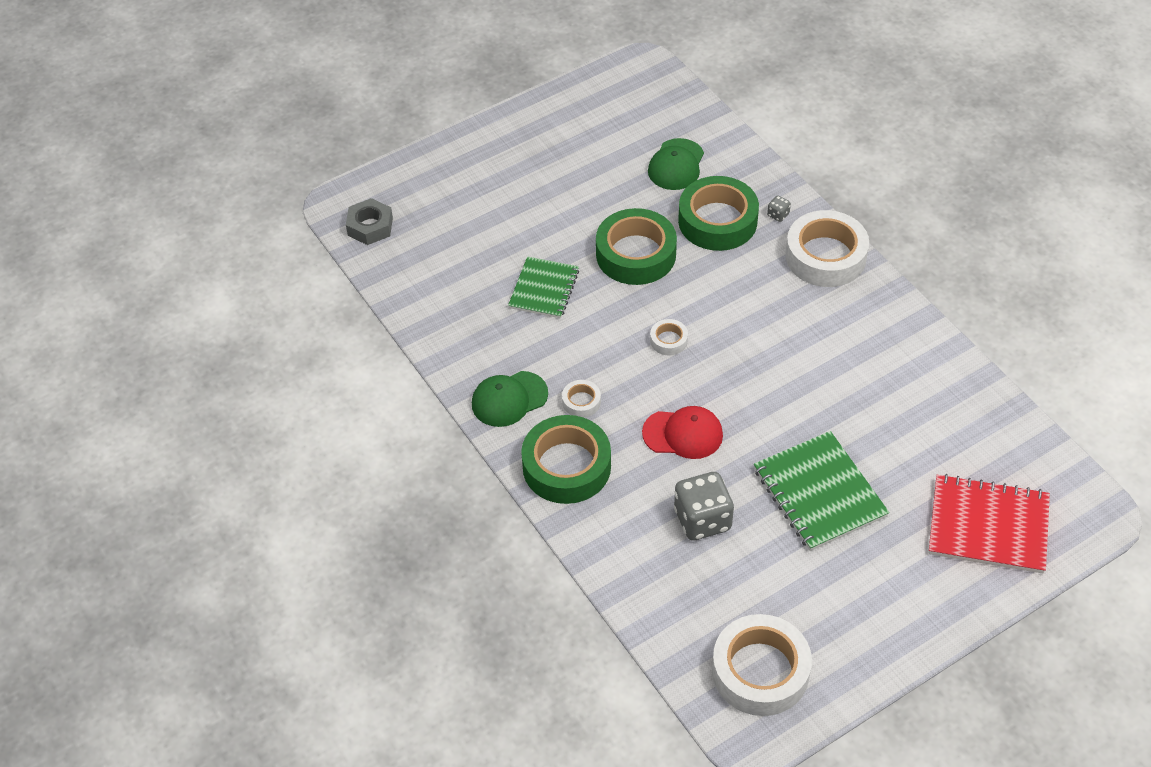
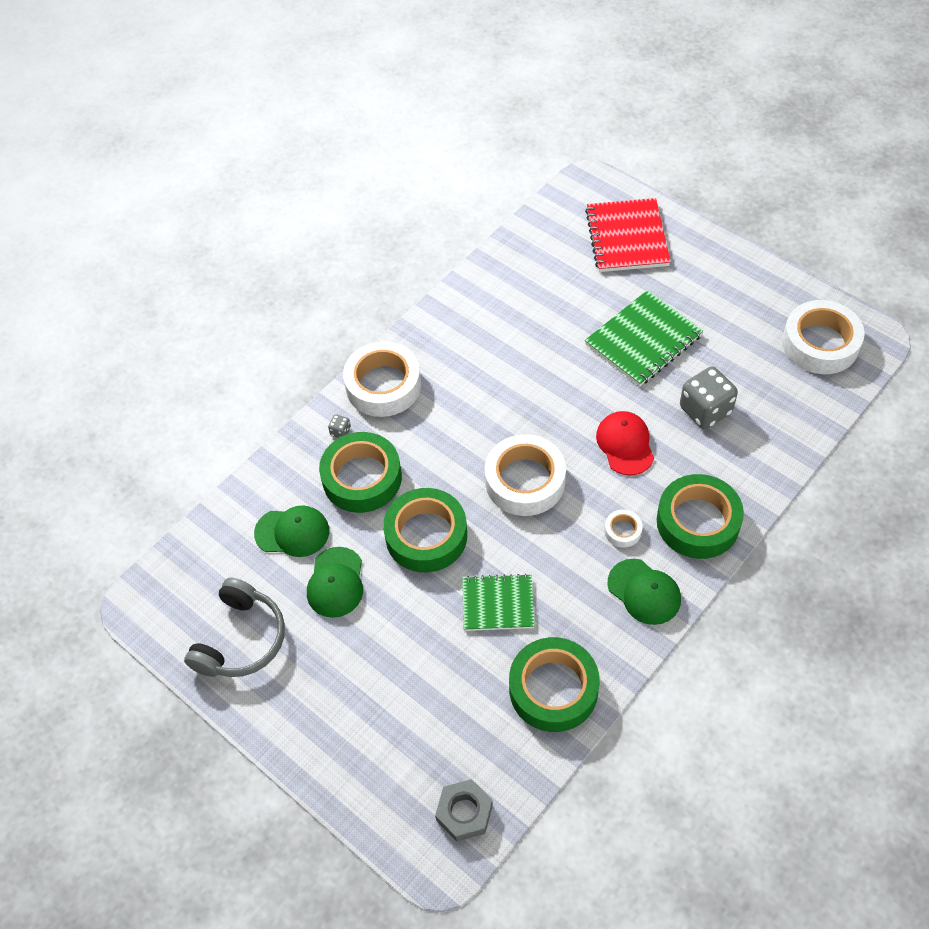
camera: 105 degrees left, 5 degrees up
white tape [650,319,688,355] -> white tape [485,434,566,516], size x2.23
none -> grey headphones [184,578,285,677]
none -> green cap [307,547,363,618]
none -> green tape [509,637,600,732]

